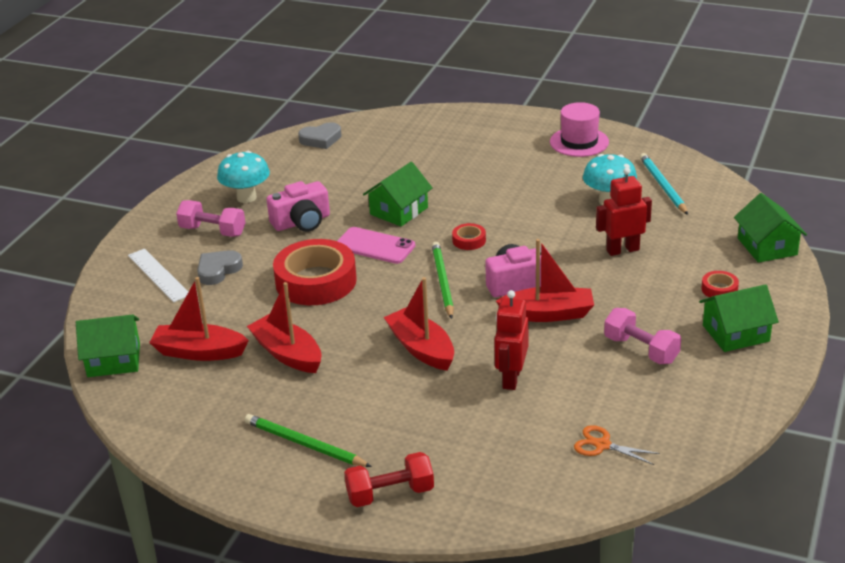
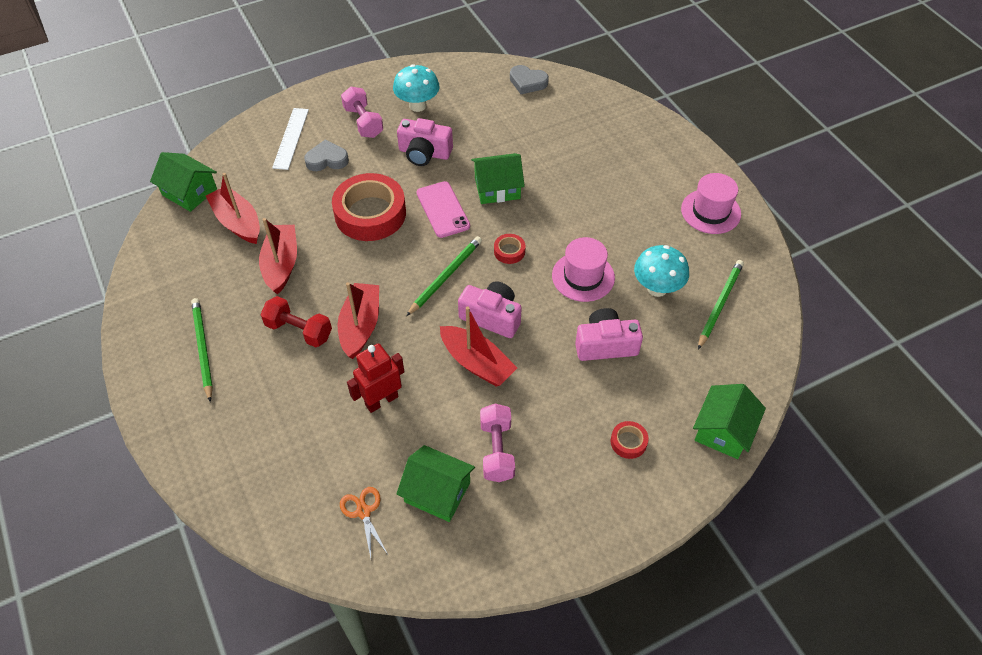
camera: 40 degrees right, 20 degrees up
red dumbbell [344,452,434,507] -> red dumbbell moved to [260,296,332,347]
red robot [596,168,652,256] -> pink camera [575,308,643,361]
turquoise pencil [640,153,688,215] -> green pencil [698,260,744,349]
green house [699,284,779,352] -> green house moved to [396,445,475,522]
none -> pink hat [552,237,615,302]

